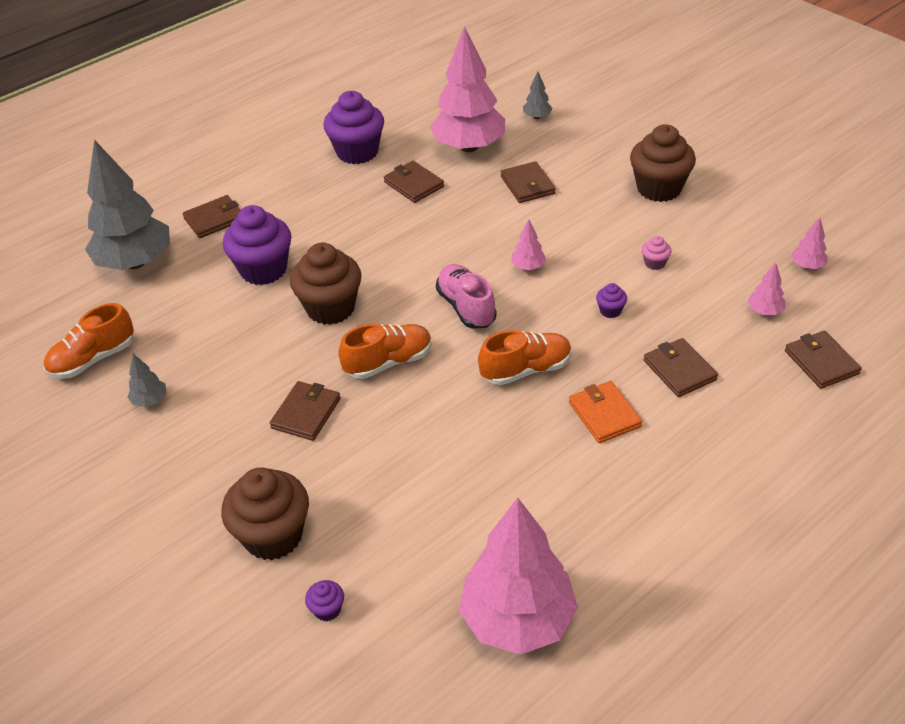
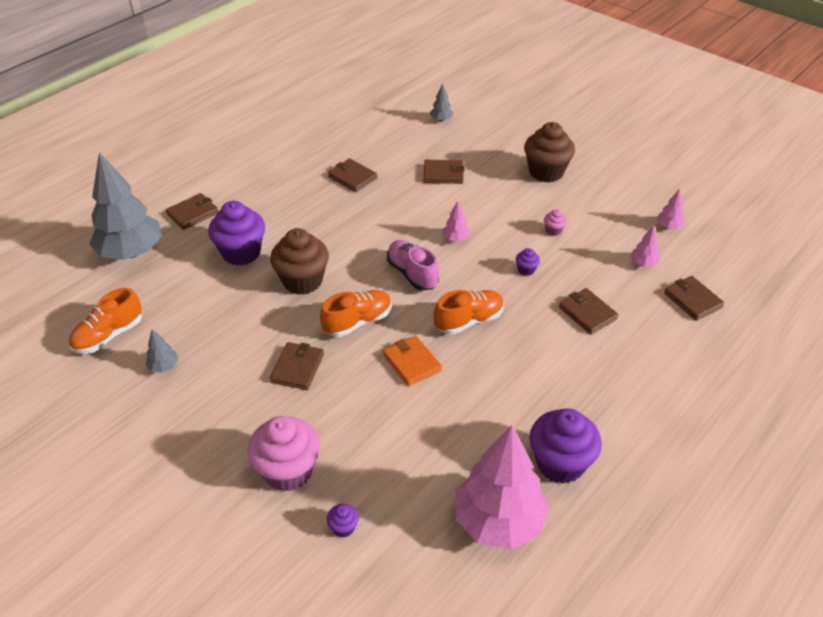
camera: 10 degrees left, 0 degrees up
brown cupcake [221,467,309,560] -> pink cupcake [247,416,320,491]
purple cupcake [324,91,384,164] -> purple cupcake moved to [529,408,602,484]
pink tree [430,26,505,152] -> none
brown wallet [501,161,556,203] -> brown wallet turned 60 degrees counterclockwise [424,160,465,184]
orange wallet [569,381,642,443] -> orange wallet moved to [383,335,442,386]

